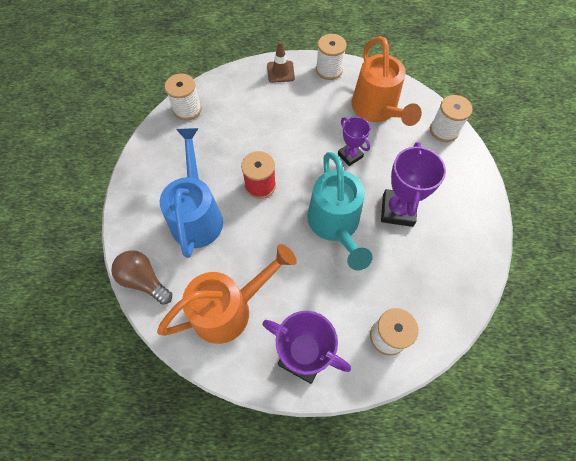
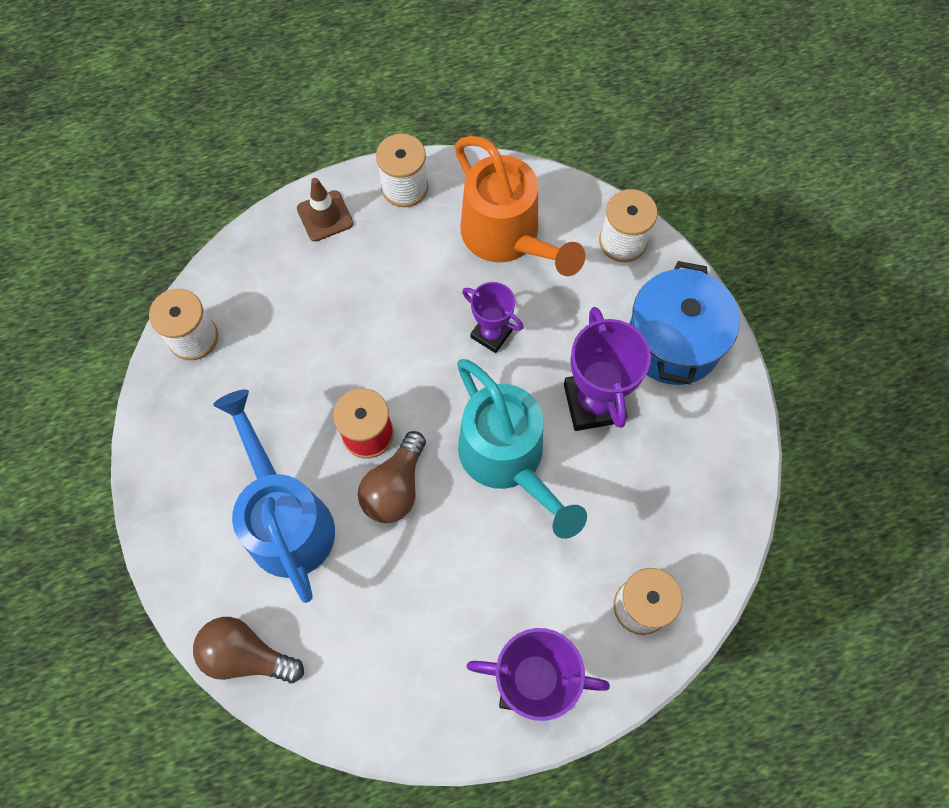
camera: 20 degrees left, 5 degrees up
orange watering can [157,244,297,344] -> none
none -> brown light bulb [358,431,426,523]
none -> blue pot [629,261,740,385]

